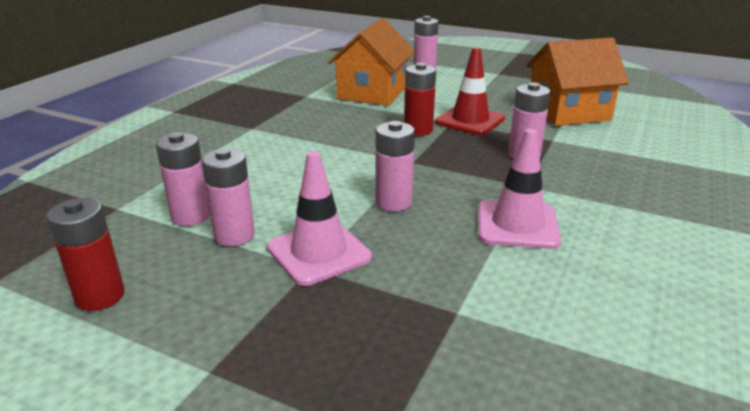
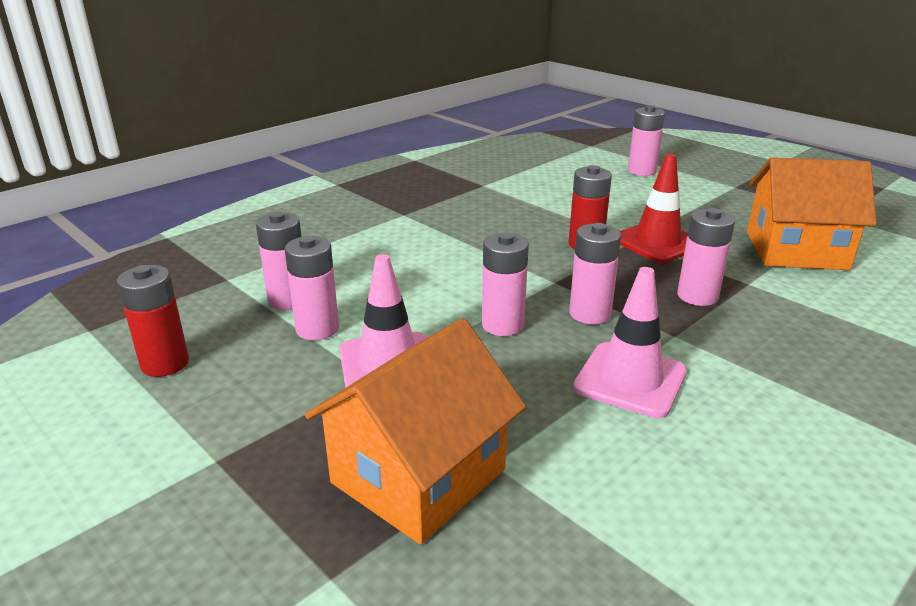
camera: 20 degrees right, 0 degrees up
orange house [327,18,415,106] -> orange house moved to [305,318,526,544]
none -> pink battery [569,223,621,324]

